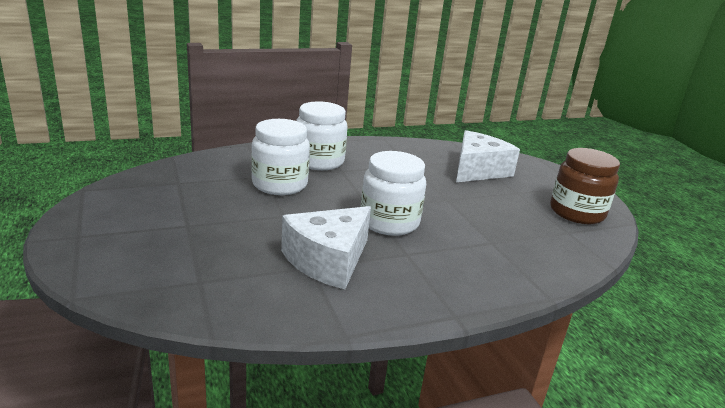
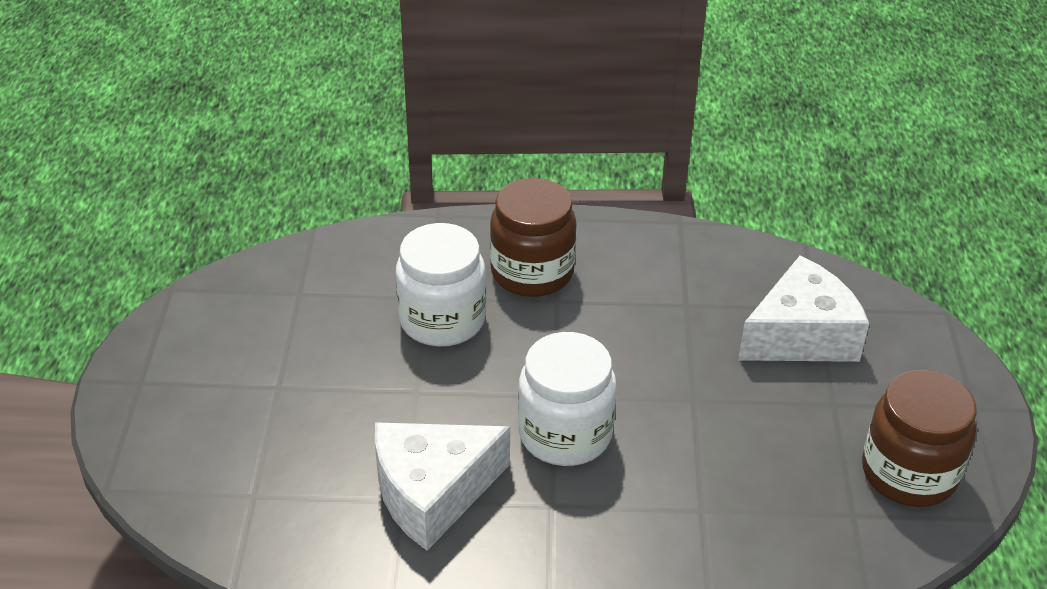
camera: 25 degrees right, 15 degrees up
white jar [296,101,348,170] -> brown jar [490,178,577,297]

